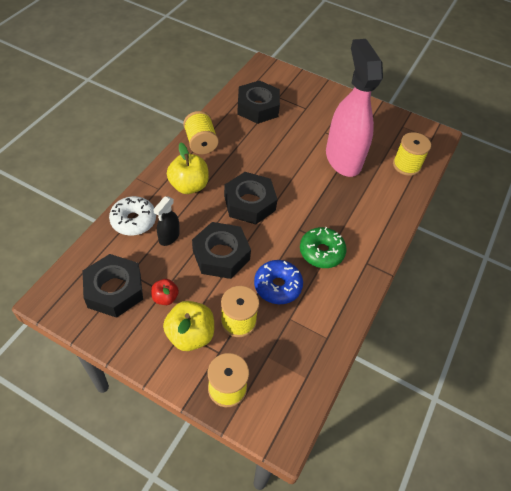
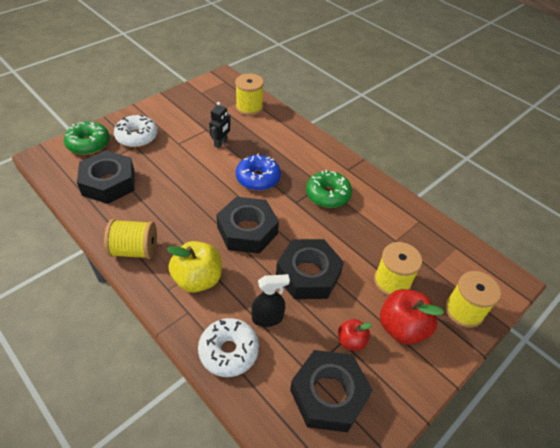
camera: 70 degrees left, 5 degrees down
black spray bottle [153,196,180,246] -> black spray bottle turned 60 degrees counterclockwise [251,274,290,327]
yellow apple [163,301,214,351] -> red apple [380,289,444,345]
blue donut [254,260,303,304] -> blue donut moved to [236,154,281,191]
pink spray bottle [326,39,383,177] -> black robot [209,102,231,148]
none -> green donut [64,122,110,155]
none -> white donut [114,115,158,147]

